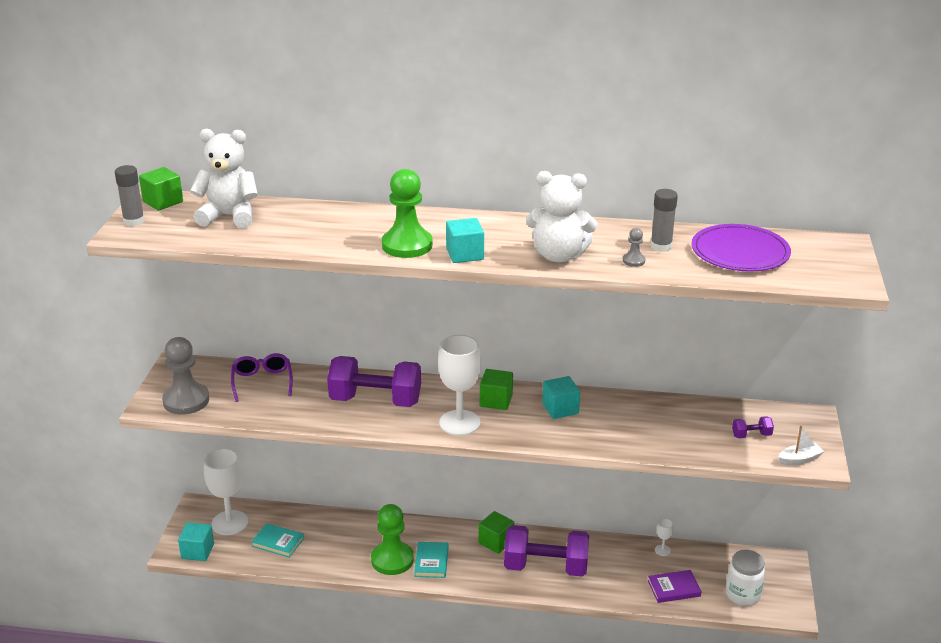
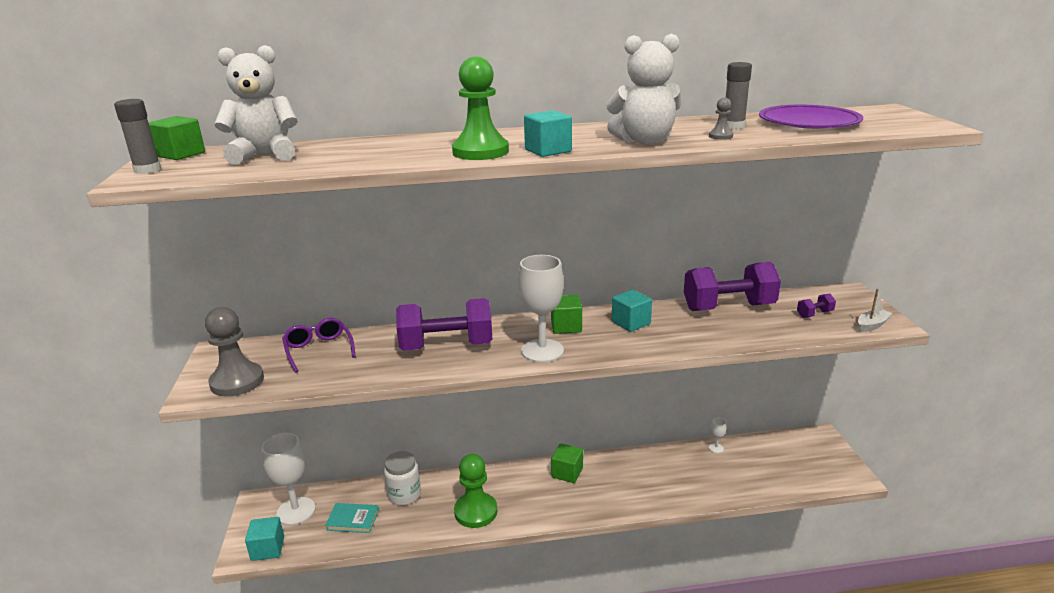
camera: 15 degrees left, 5 degrees down
turquoise book [414,542,448,578] -> none
purple dumbbell [504,525,589,577] -> purple dumbbell moved to [684,262,781,311]
purple book [648,570,702,603] -> none
white jar [726,550,765,606] -> white jar moved to [384,451,421,506]

